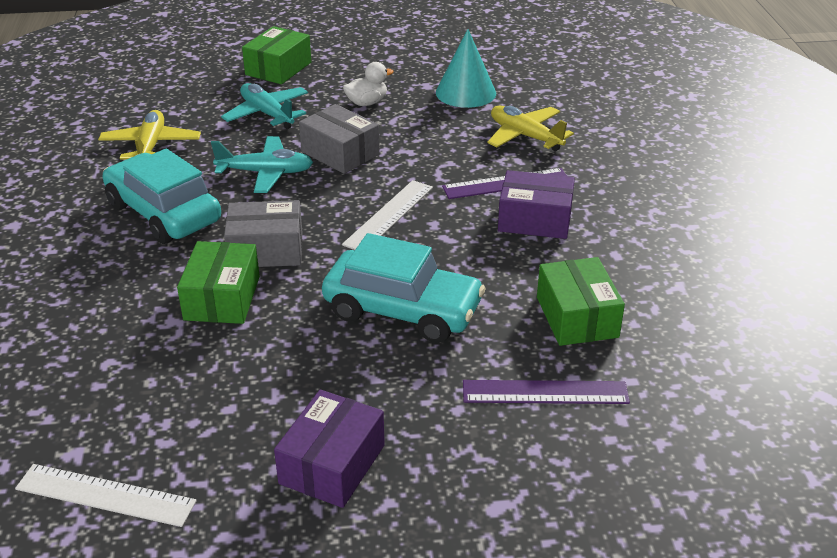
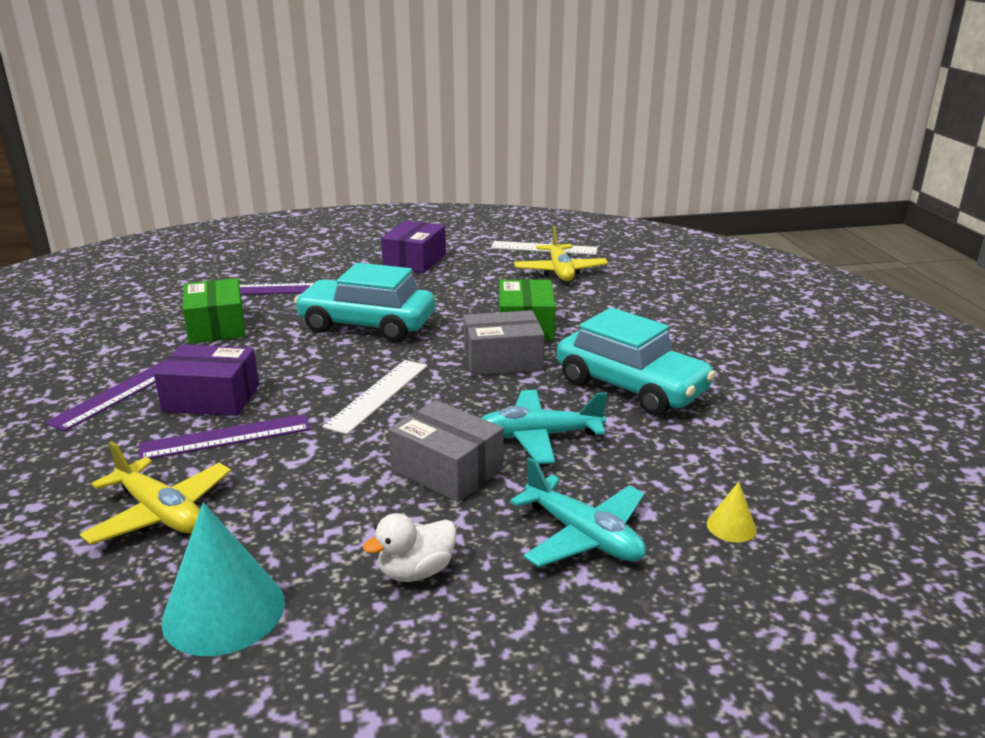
camera: 175 degrees right, 10 degrees down
yellow plane [98,110,201,159] -> yellow plane moved to [514,226,608,281]
green box [242,26,311,84] -> none
none -> purple ruler [45,360,165,431]
none -> yellow cone [707,482,757,542]

